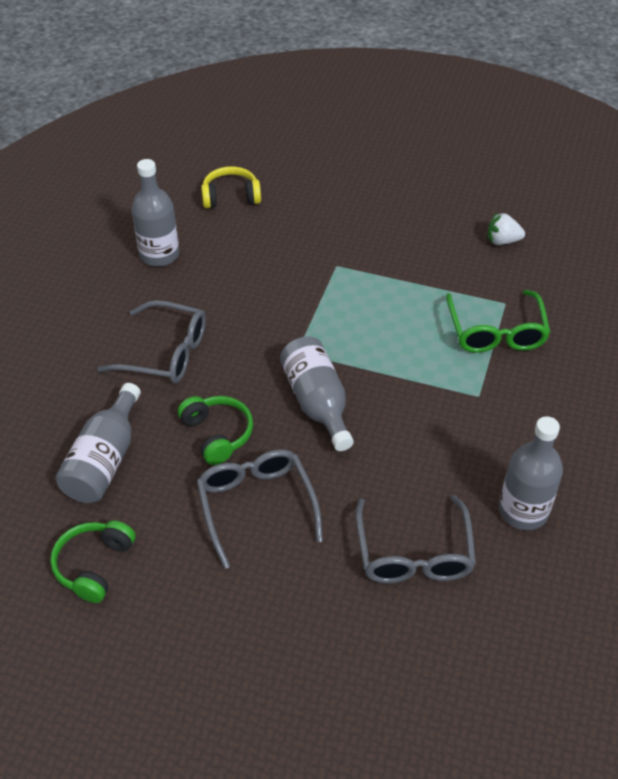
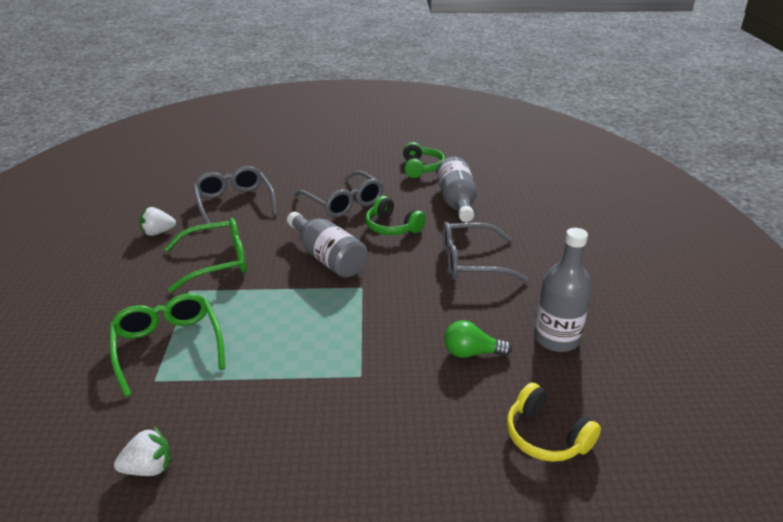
camera: 160 degrees right, 15 degrees down
yellow headphones [201,166,261,208] -> yellow headphones turned 75 degrees clockwise [507,382,601,462]
grey bottle [499,416,563,530] -> white strawberry [139,207,176,236]
none -> green glasses [164,218,247,292]
none -> green light bulb [444,320,512,358]

